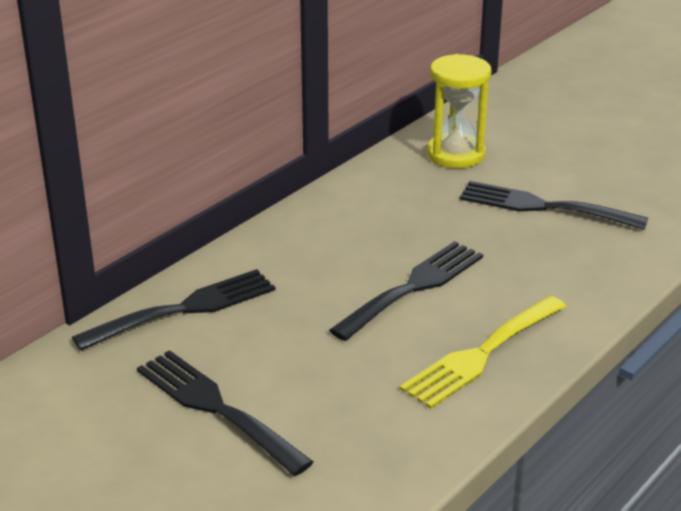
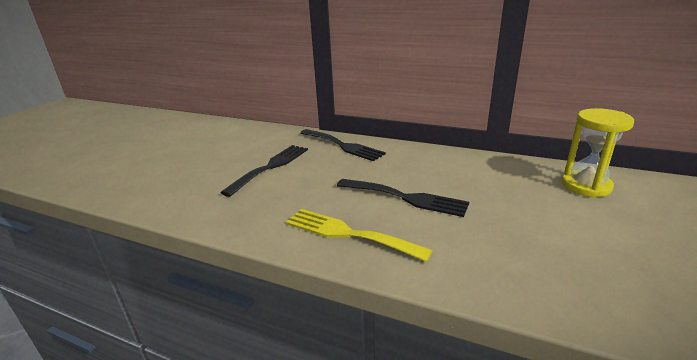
camera: 75 degrees right, 5 degrees down
black fork [460,181,648,230] -> none

